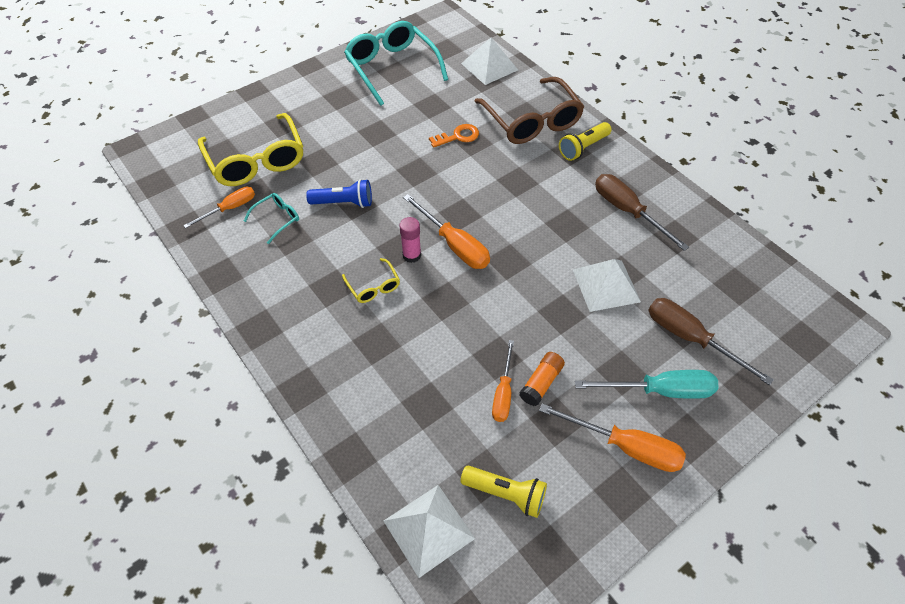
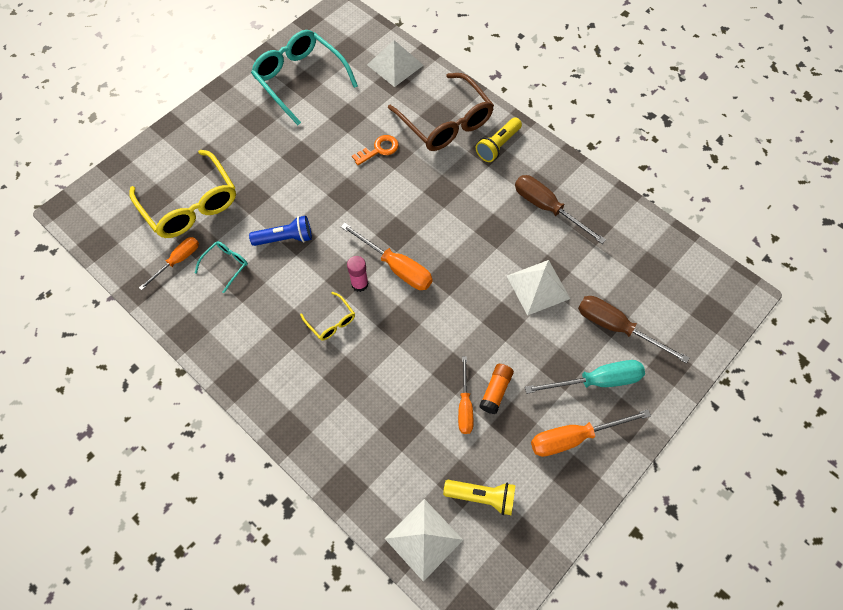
camera: 10 degrees left, 10 degrees up
orange screwdriver [539,403,686,472] -> orange screwdriver turned 150 degrees clockwise [531,409,651,457]

